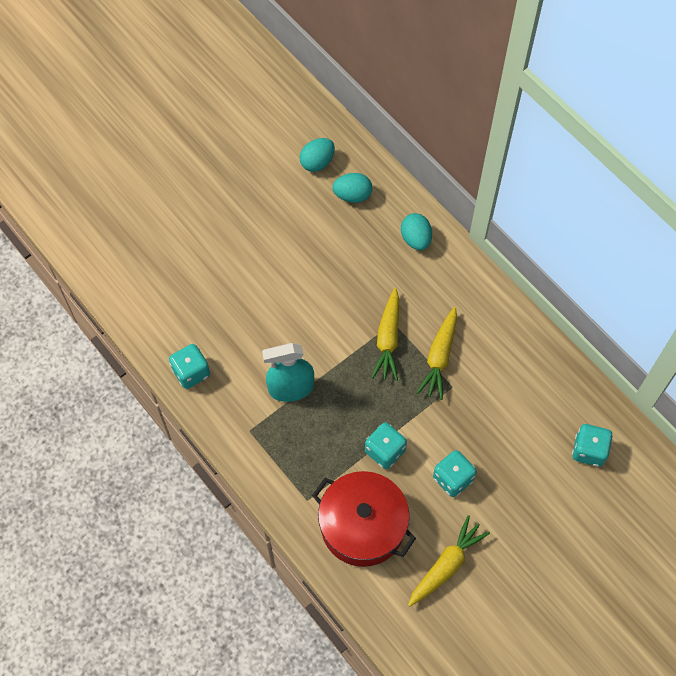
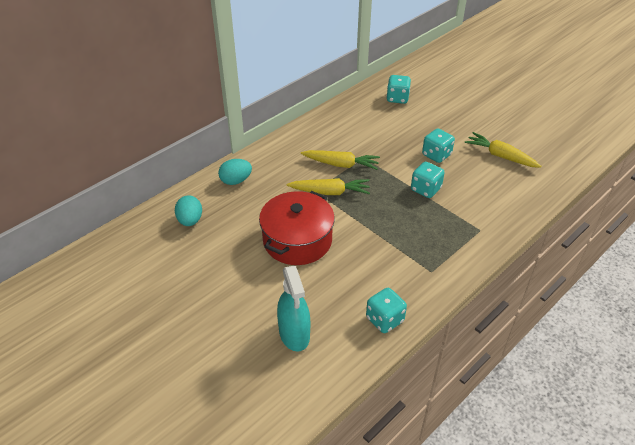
camera: 95 degrees left, 20 degrees down
turquoise spray bottle [262,343,314,402] -> turquoise spray bottle moved to [277,266,310,352]
turquoise egg [300,138,335,172] -> none
red pot [312,471,416,567] -> red pot moved to [259,191,335,265]

